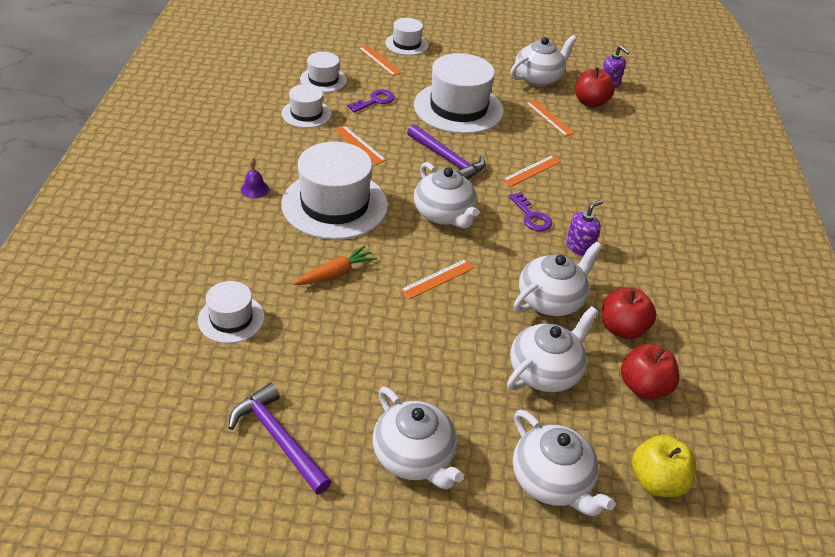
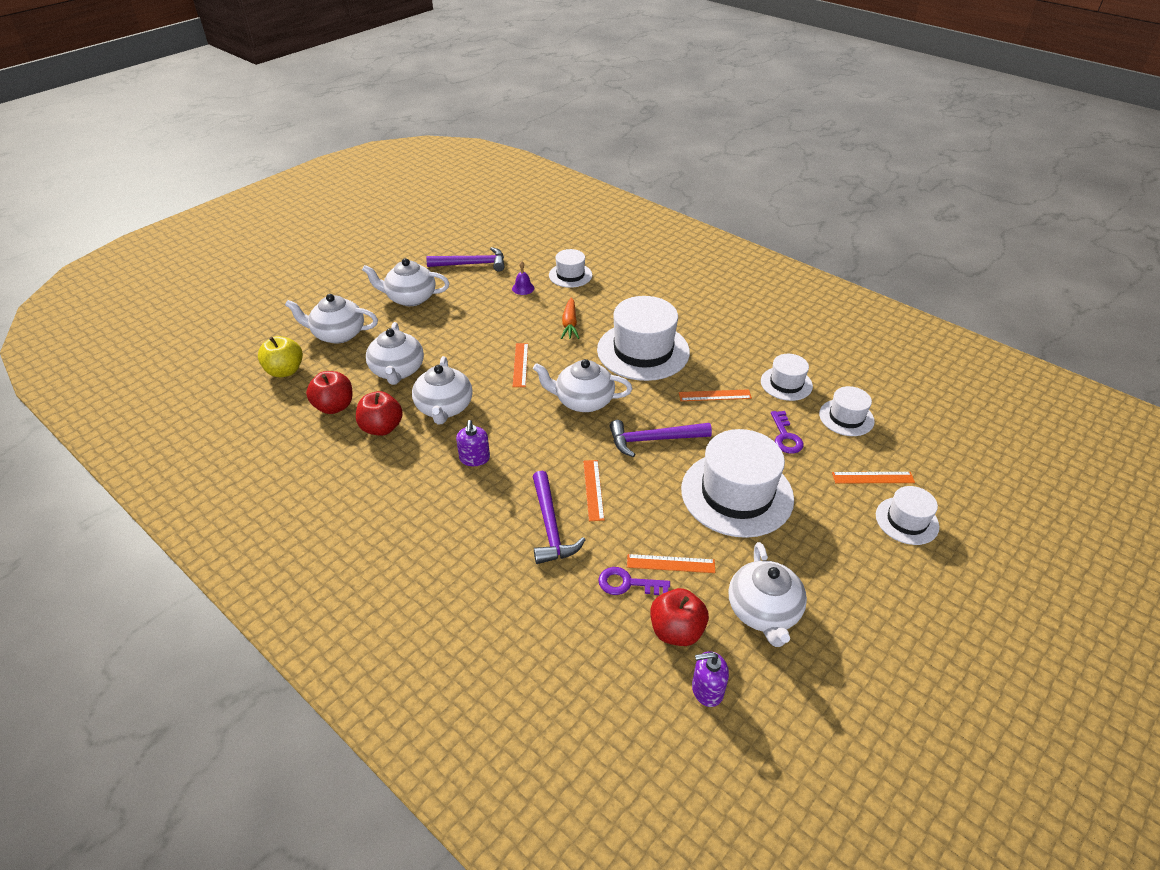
camera: 130 degrees right, 0 degrees up
purple bell [241,158,269,199] -> purple bell moved to [512,261,534,295]
purple key [509,192,552,231] -> purple key moved to [598,567,670,595]
none -> purple hammer [533,471,586,564]

